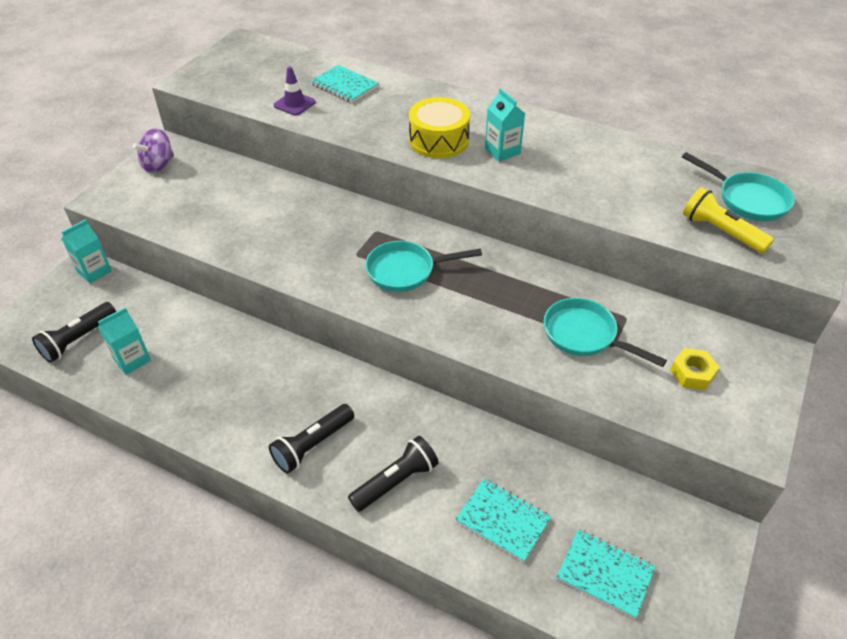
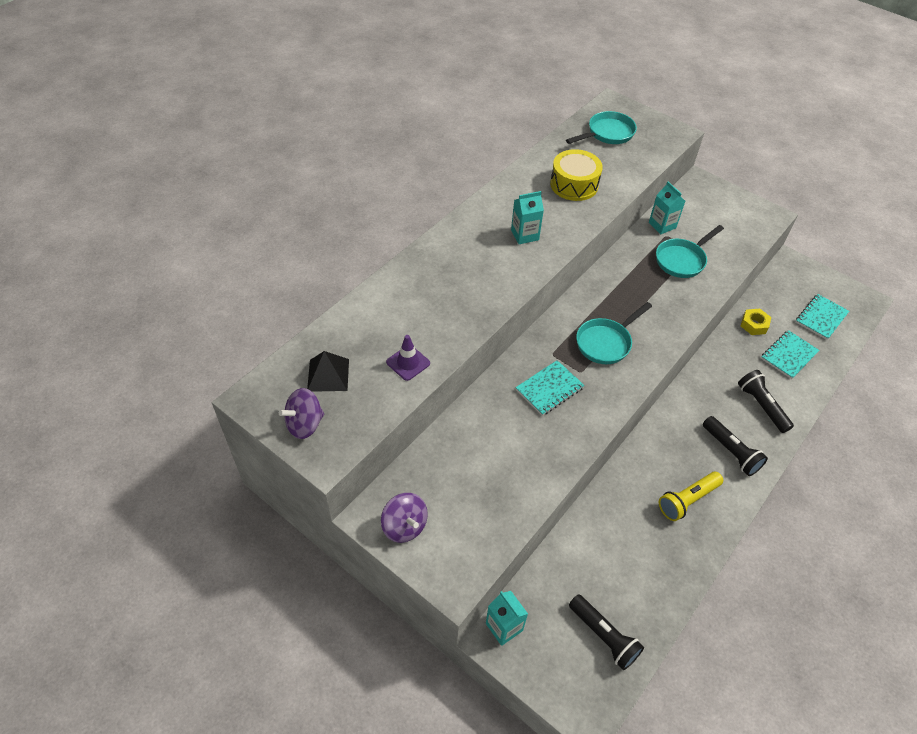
camera: 80 degrees left, 5 degrees up
turquoise carton [98,307,151,375] -> turquoise carton moved to [649,182,685,234]
turquoise notebook [311,65,379,103] -> turquoise notebook moved to [515,360,585,416]
turquoise pan [365,241,482,292] -> turquoise pan turned 45 degrees clockwise [576,302,652,364]
yellow drum [409,97,470,158] -> yellow drum moved to [550,149,603,201]
yellow nut [670,348,720,390] -> yellow nut moved to [741,309,771,335]
yellow flashlight [683,187,774,253] -> yellow flashlight moved to [659,472,723,521]
none -> purple spinning top [279,388,324,439]
none -> black pyramid [307,351,349,392]

